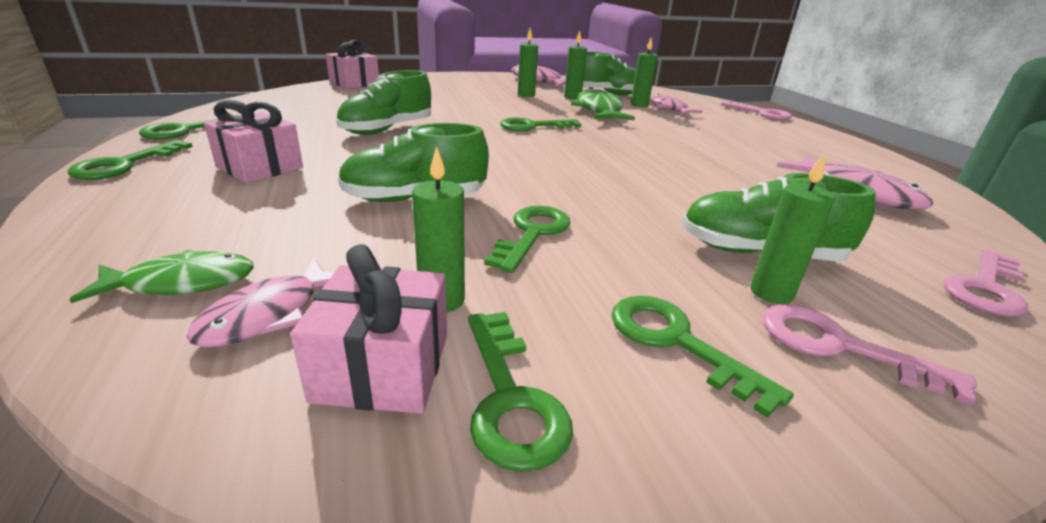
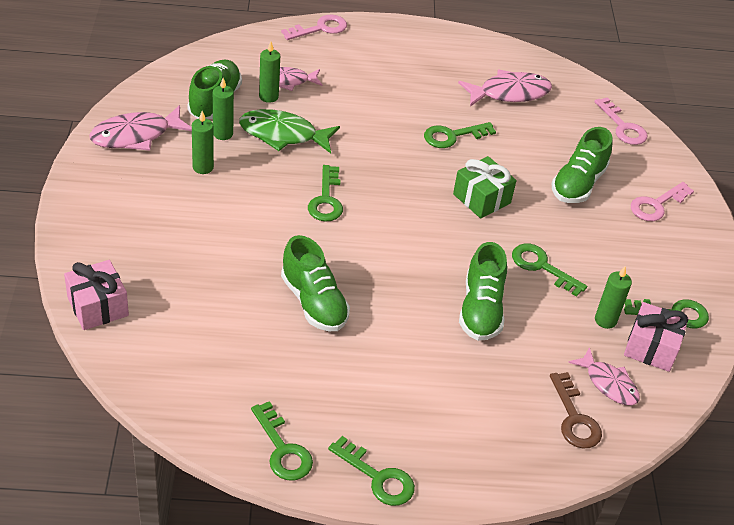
camera: 75 degrees left, 15 degrees up
green fish [69,250,254,303] -> brown key [550,372,602,449]
pink gift [204,100,303,183] -> none
green key [612,296,794,418] -> green key moved to [424,122,496,148]
green candle [750,153,835,304] -> none
none -> green gift [453,156,516,219]

